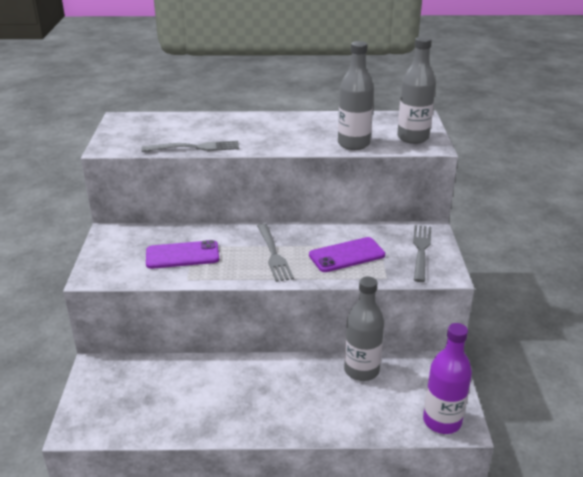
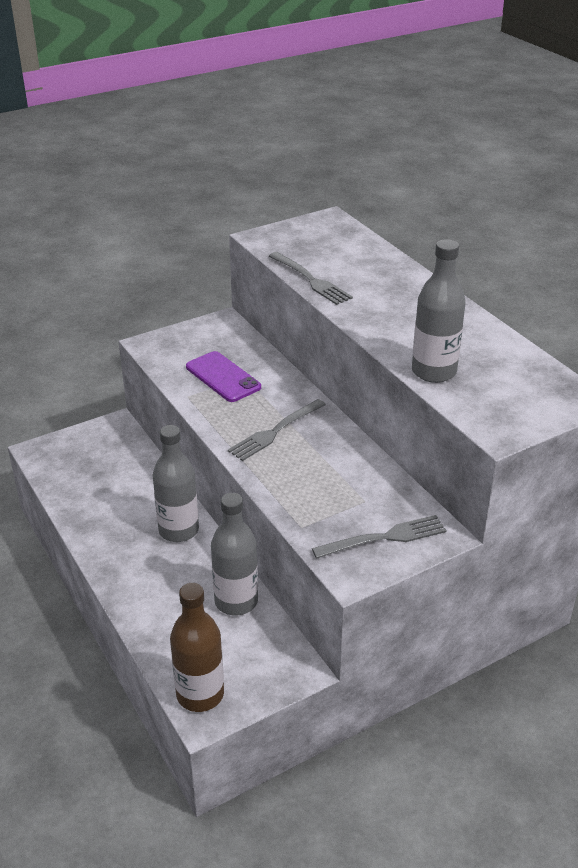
camera: 60 degrees right, 5 degrees up
purple phone [309,237,385,272] -> none
grey bottle [397,36,436,144] -> grey bottle moved to [153,425,199,542]
purple bottle [423,323,472,434] -> brown bottle [170,583,224,712]

